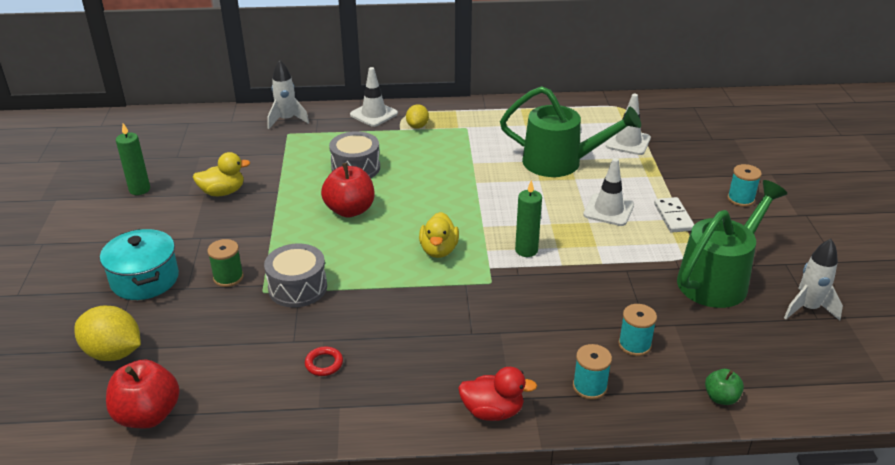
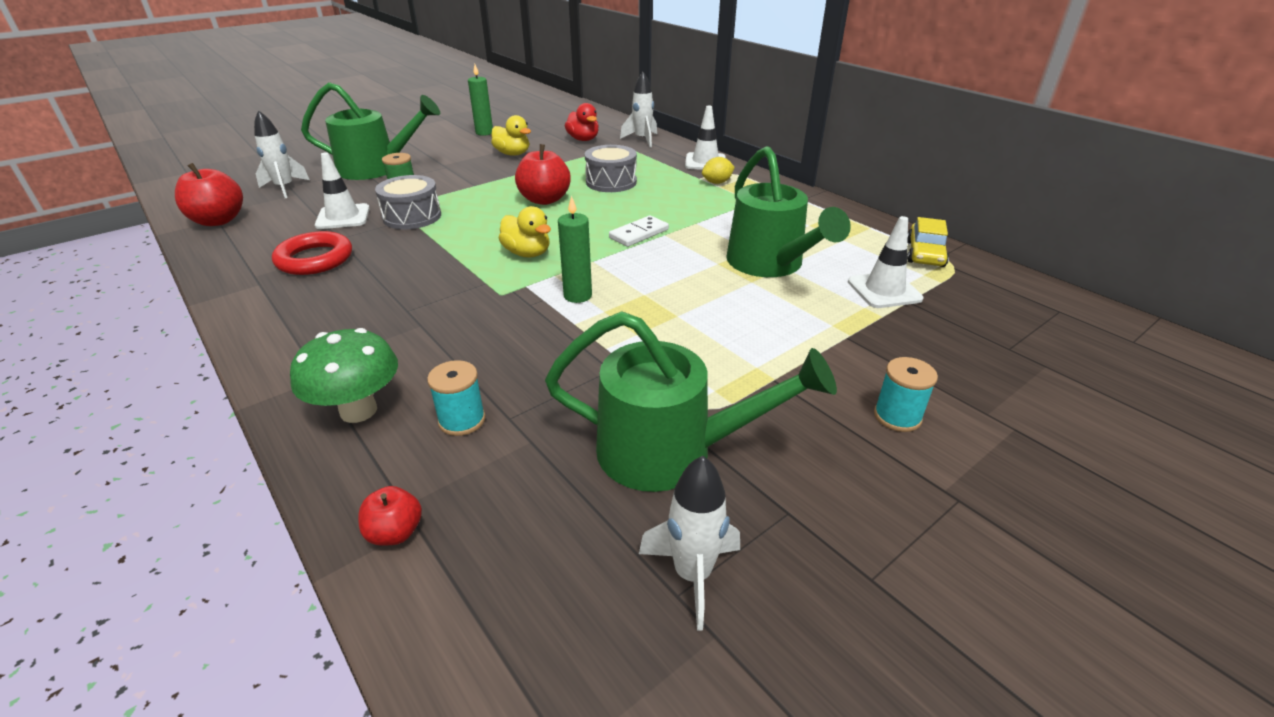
camera: 55 degrees right, 0 degrees up
yellow lemon [74,306,141,361] -> white rocket [254,110,310,198]
turquoise pot [100,229,179,300] -> green watering can [301,82,440,180]
red ring [305,346,343,376] -> red ring [272,231,352,275], size x1.98
yellow duck [419,212,459,258] -> yellow duck turned 105 degrees counterclockwise [499,206,551,258]
red duck [458,367,537,421] -> red duck moved to [565,103,599,141]
turquoise spool [573,344,612,400] -> green mushroom [290,328,398,423]
white traffic cone [583,158,634,226] -> white traffic cone moved to [315,152,370,229]
white domino [654,197,695,233] -> white domino moved to [609,215,669,247]
green apple [705,369,744,405] -> red apple [358,486,422,546]
none -> yellow car [907,217,949,267]

